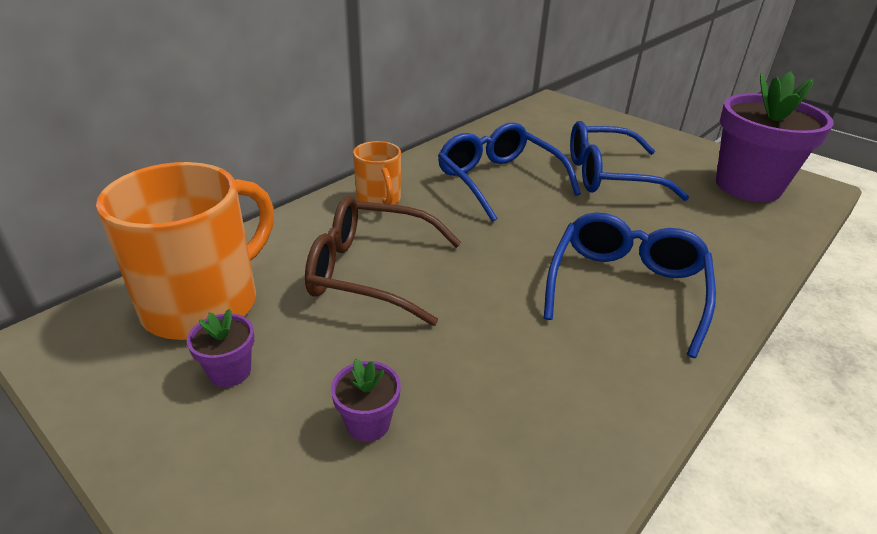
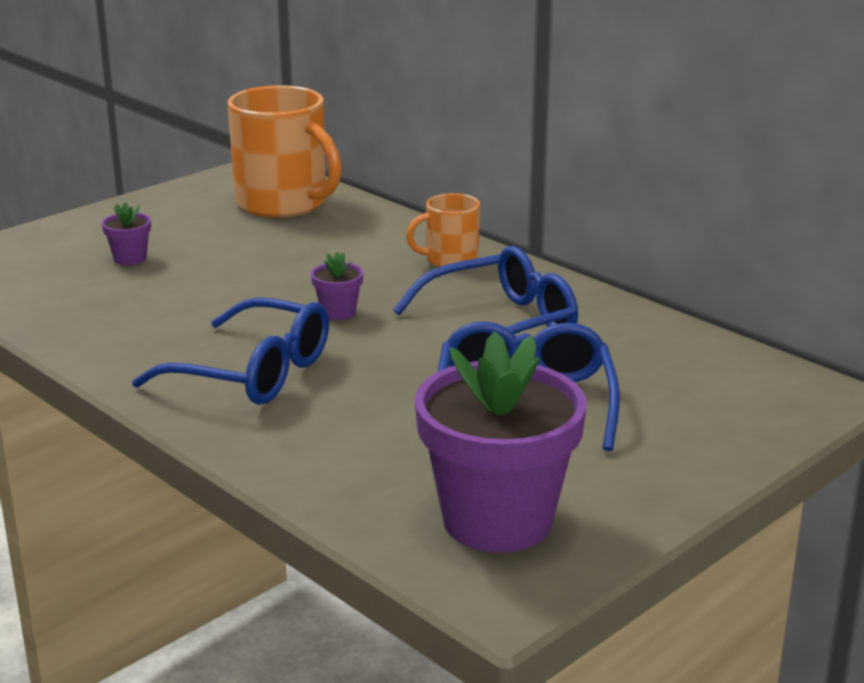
camera: 95 degrees right, 10 degrees down
purple flower pot [187,309,254,387] -> purple flower pot moved to [311,252,363,320]
brown glasses [305,196,461,326] -> none

